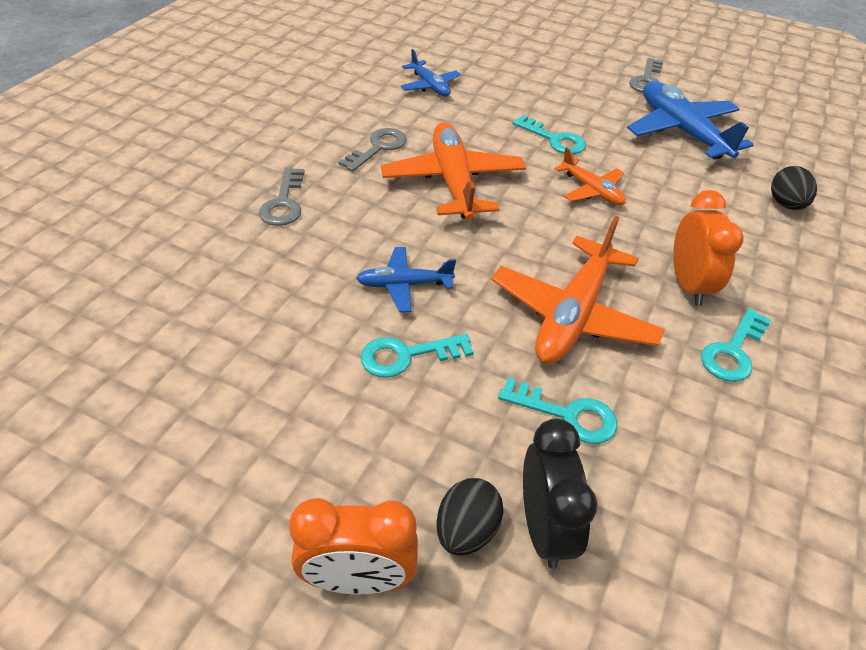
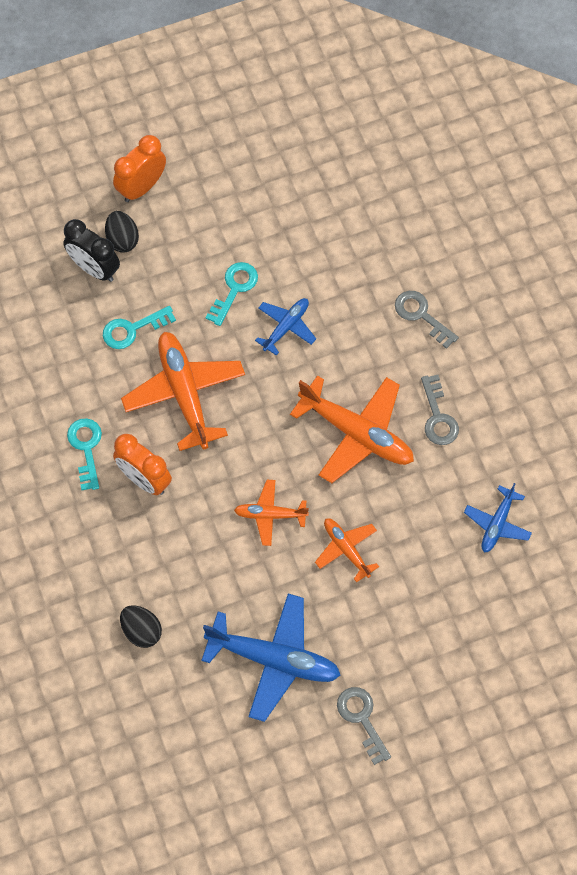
camera: 135 degrees right, 20 degrees up
blue plane [400,49,461,97] -> blue plane turned 75 degrees counterclockwise [464,483,532,552]
turquoise key [512,115,586,154] -> orange plane [315,518,379,583]

